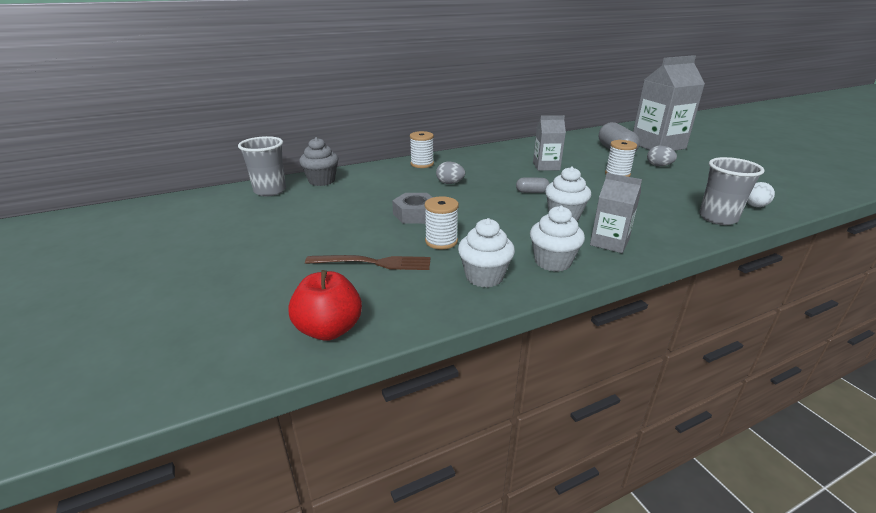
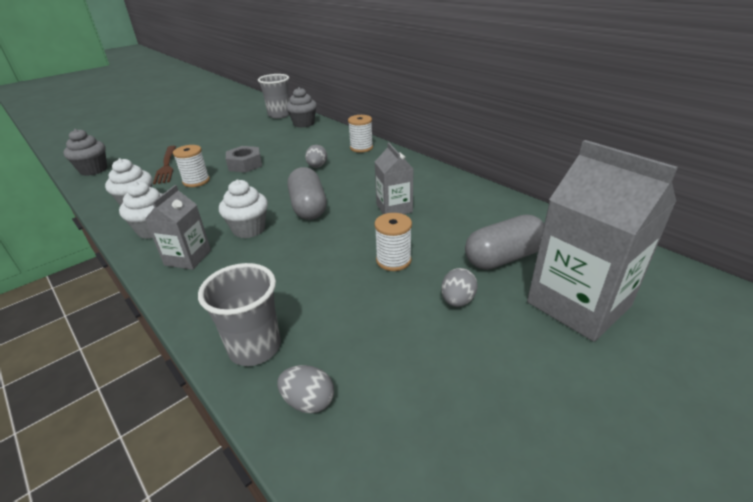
camera: 75 degrees right, 5 degrees up
red apple [288,270,362,341] -> grey cupcake [63,129,107,176]
grey capsule [516,177,550,193] -> grey capsule [288,167,327,220], size x2.00
white egg [747,182,775,207] -> grey egg [277,365,334,413]

